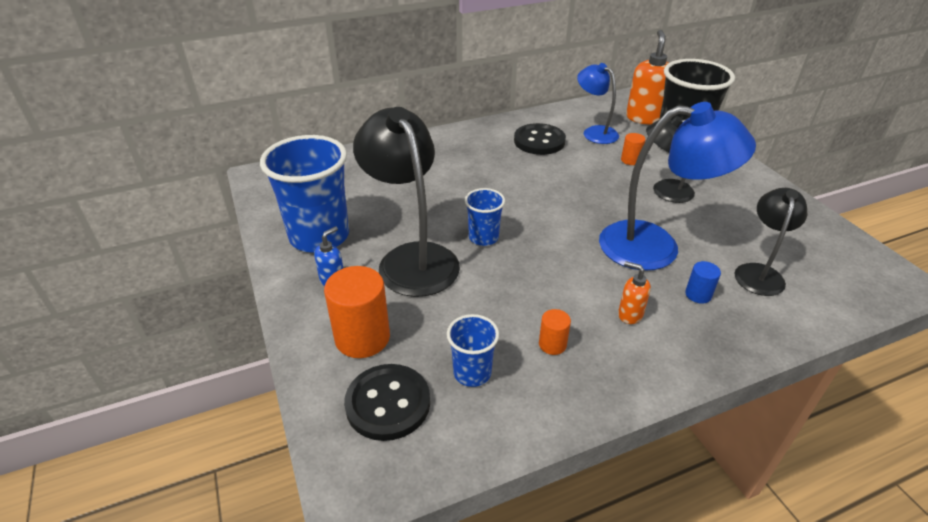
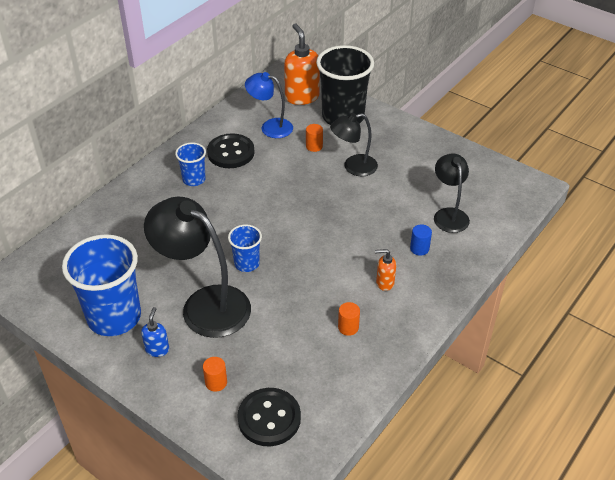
camera: 30 degrees left, 5 degrees up
orange cylinder [324,266,390,358] -> orange cylinder [203,357,227,392], size x0.50
blue cup [447,314,499,387] -> blue cup moved to [175,142,206,186]
blue lamp [599,102,756,270] -> none

